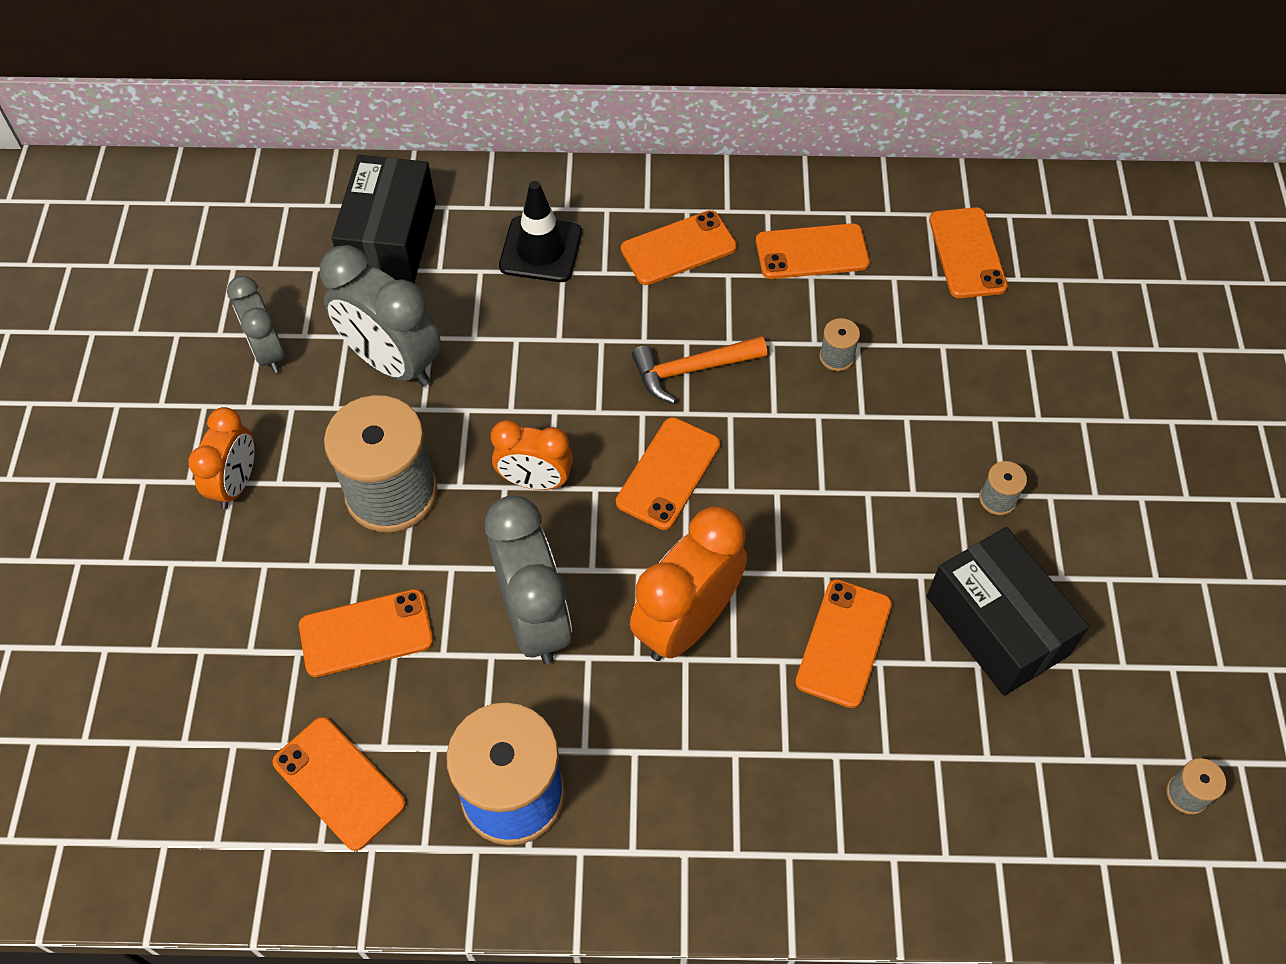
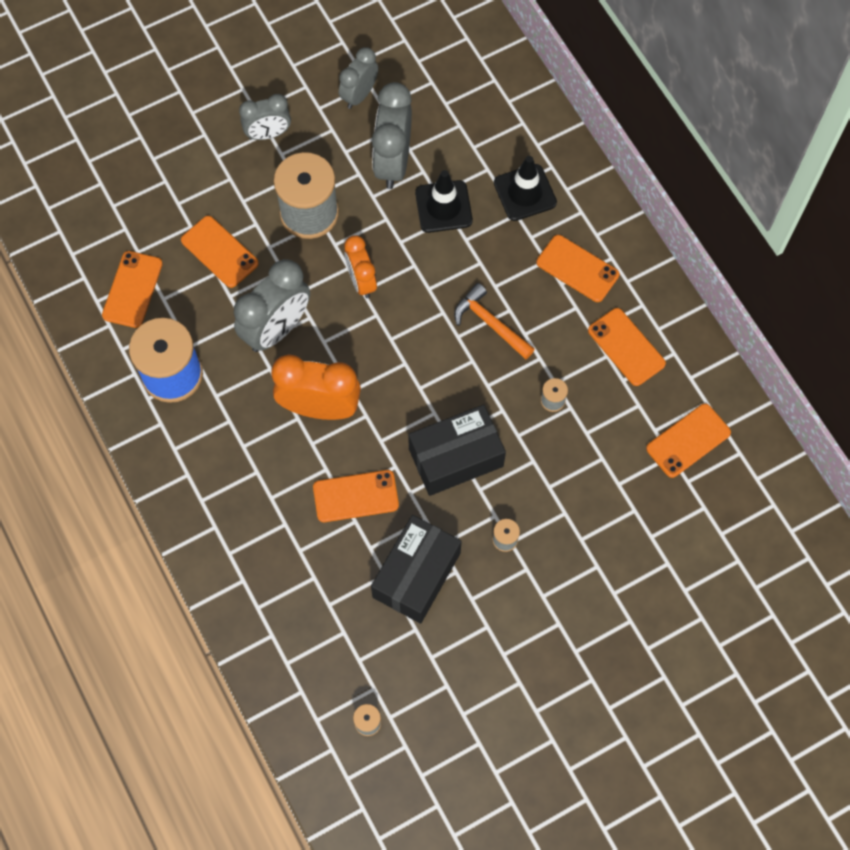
camera: 60 degrees right, 10 degrees up
orange clock [188,407,255,509] -> grey clock [239,94,291,140]
black box [332,155,436,283] -> black box moved to [408,405,506,496]
orange phone [616,417,720,530] -> none
none -> black traffic cone [415,170,473,233]

